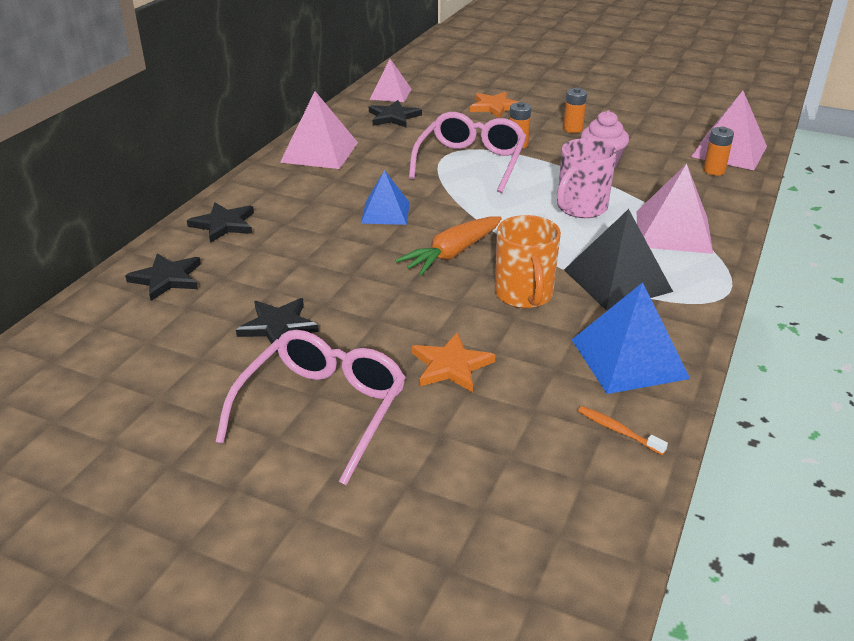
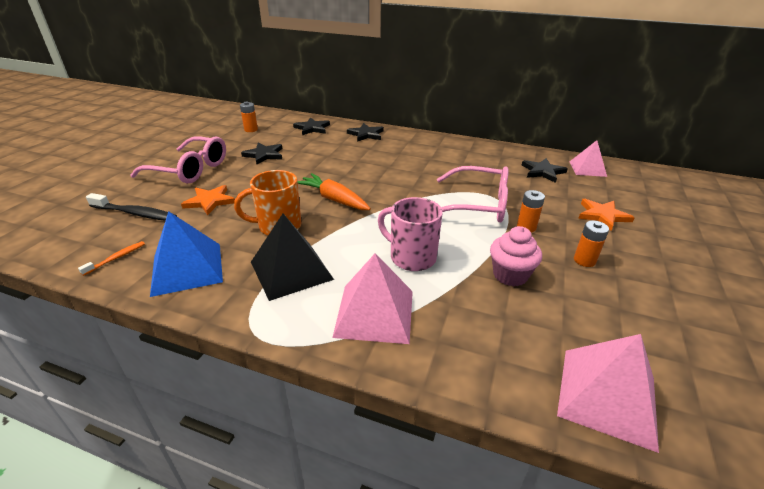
camera: 85 degrees right, 0 degrees up
pink pyramid [280,91,358,169] -> none
blue pyramid [361,170,410,225] -> none
orange battery [703,127,734,176] -> orange battery moved to [240,102,258,132]
none -> black toothbrush [86,193,177,221]

